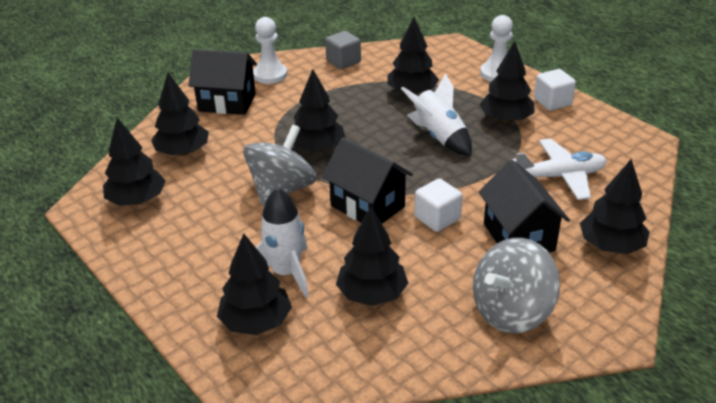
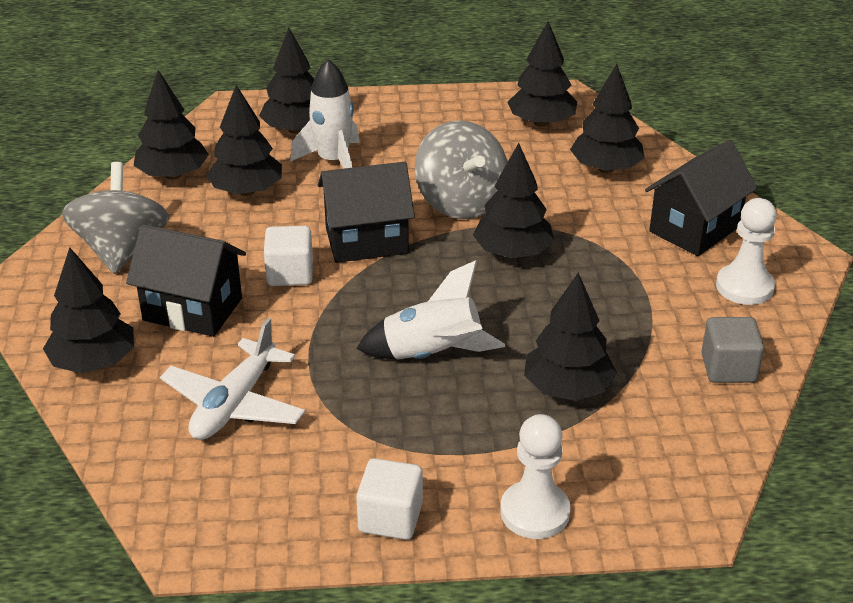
camera: 125 degrees right, 0 degrees up
black tree [479,41,535,123] -> black tree moved to [134,70,209,180]

